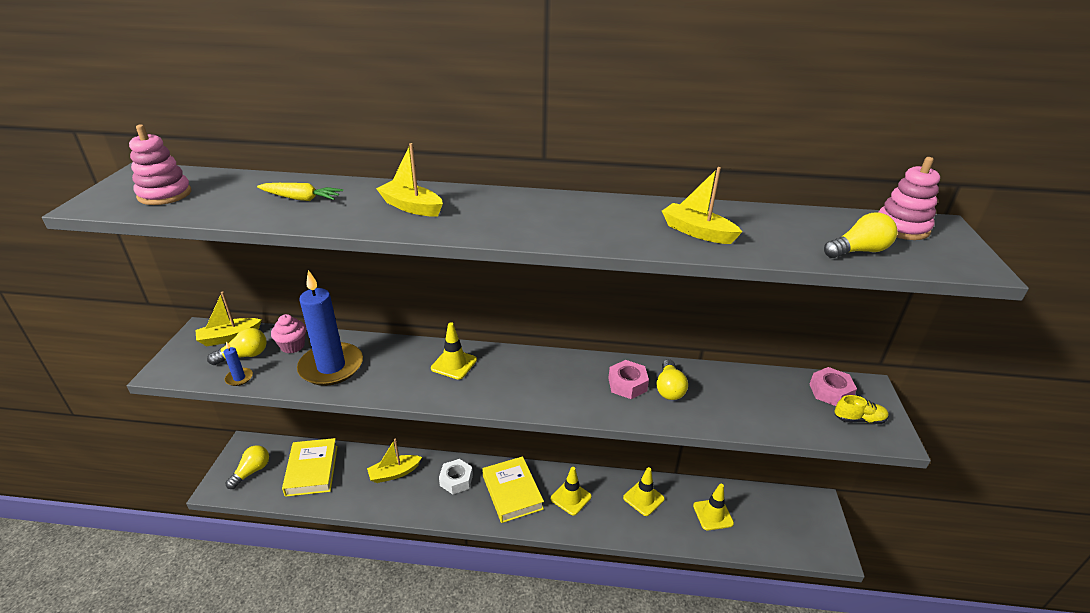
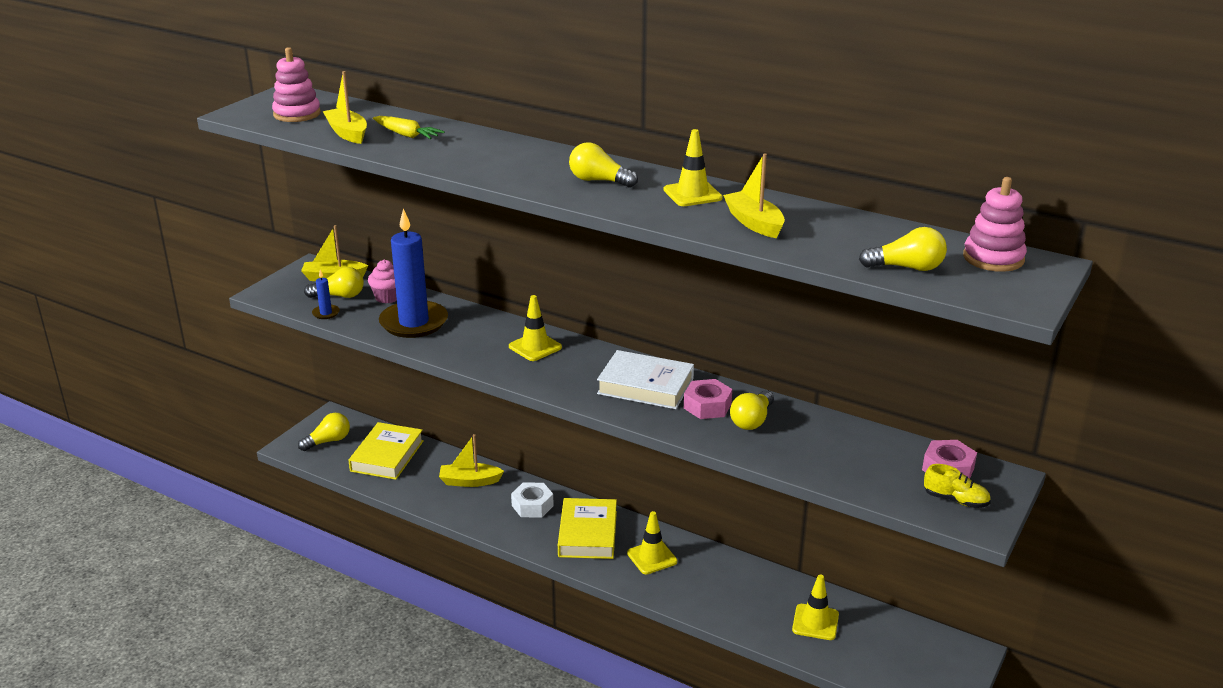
camera: 25 degrees right, 5 degrees down
yellow boat [376,143,443,216] -> yellow boat moved to [323,71,367,144]
yellow traffic cone [623,467,665,516] -> yellow traffic cone moved to [664,129,723,206]
none -> yellow light bulb [569,142,638,188]
none -> white book [597,350,694,409]

